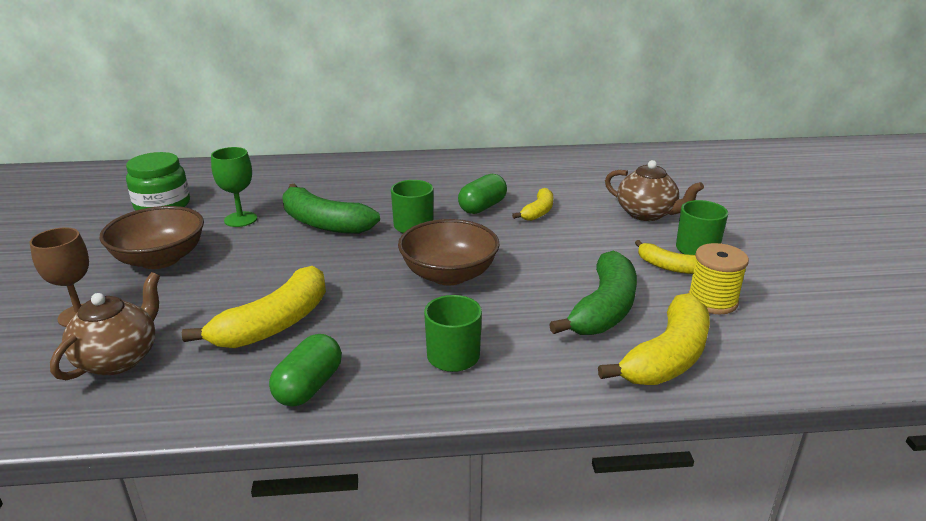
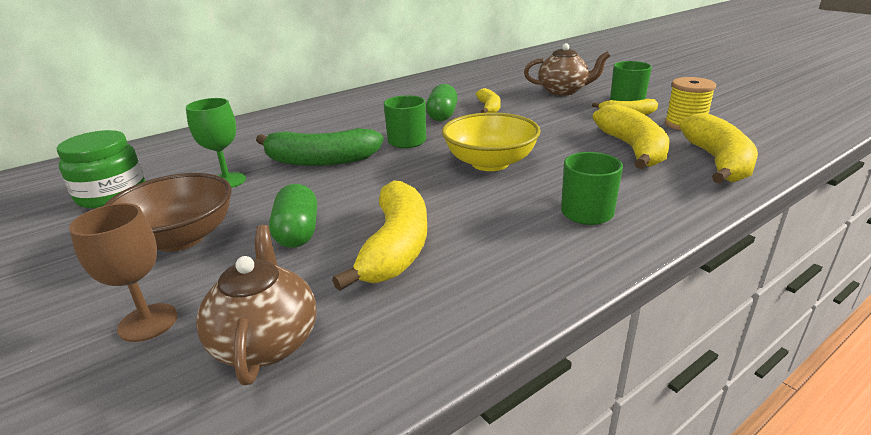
camera: 30 degrees left, 0 degrees up
green capsule [269,334,342,407] -> green capsule moved to [269,184,317,248]
brown bowl [398,219,500,285] -> yellow bowl [442,112,541,171]
green banana [549,251,637,335] -> yellow banana [593,104,670,169]

